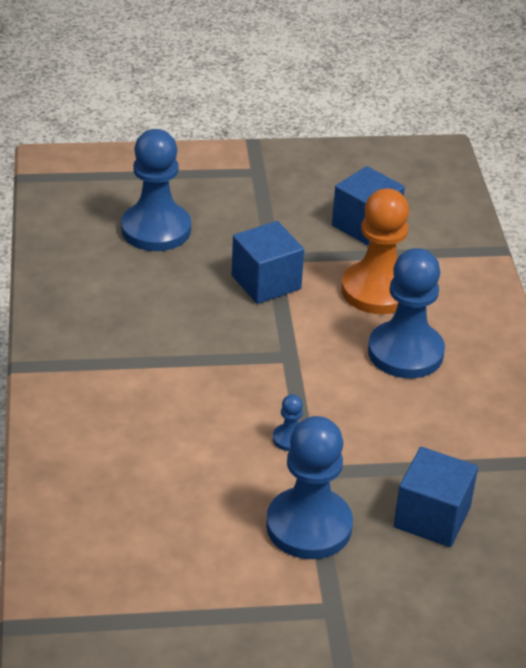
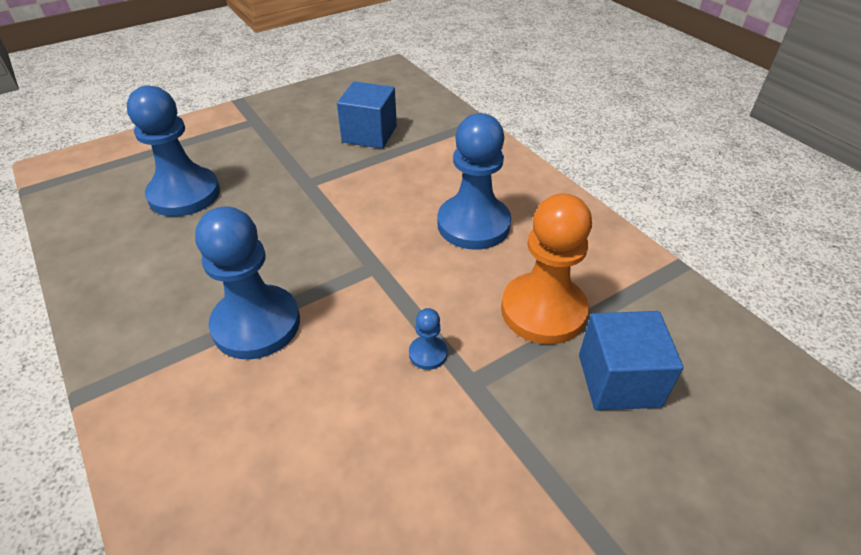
camera: 25 degrees left, 5 degrees up
blue cube [232,221,304,304] -> none
blue pawn [266,416,353,559] -> blue pawn moved to [195,206,300,360]
orange pawn [341,188,409,314] -> orange pawn moved to [501,194,592,344]

